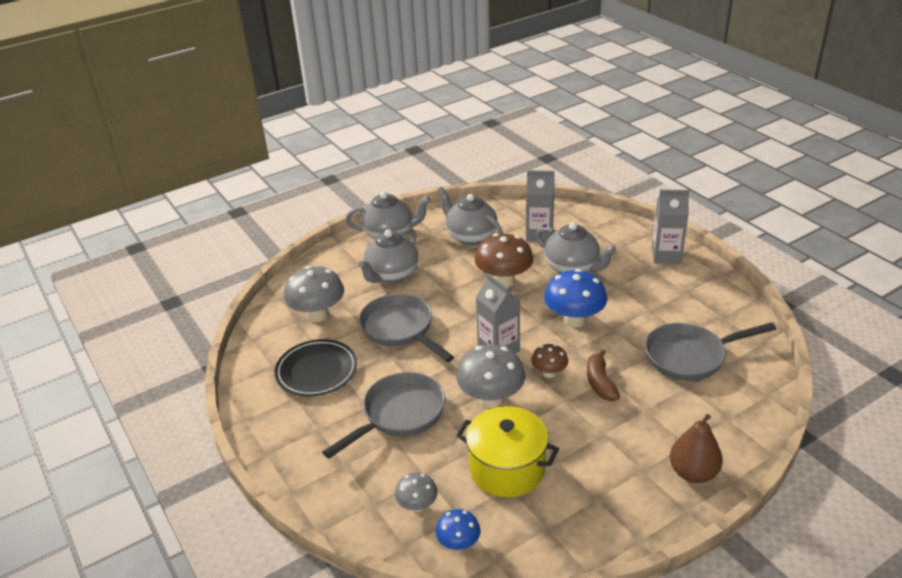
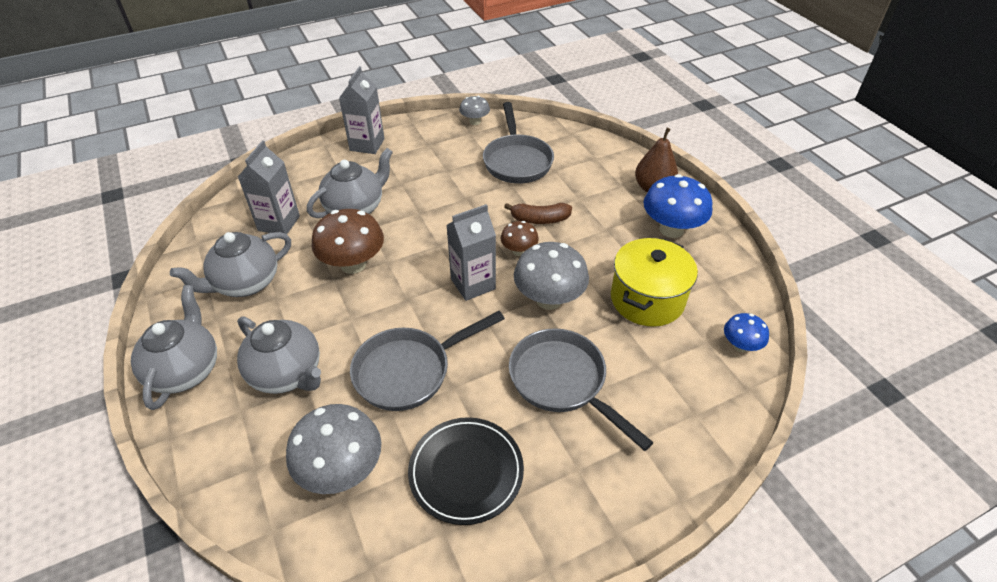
camera: 85 degrees left, 10 degrees up
grey mushroom [395,472,438,512] -> grey mushroom moved to [459,95,490,125]
blue mushroom [544,269,607,328] -> blue mushroom moved to [643,174,712,238]

